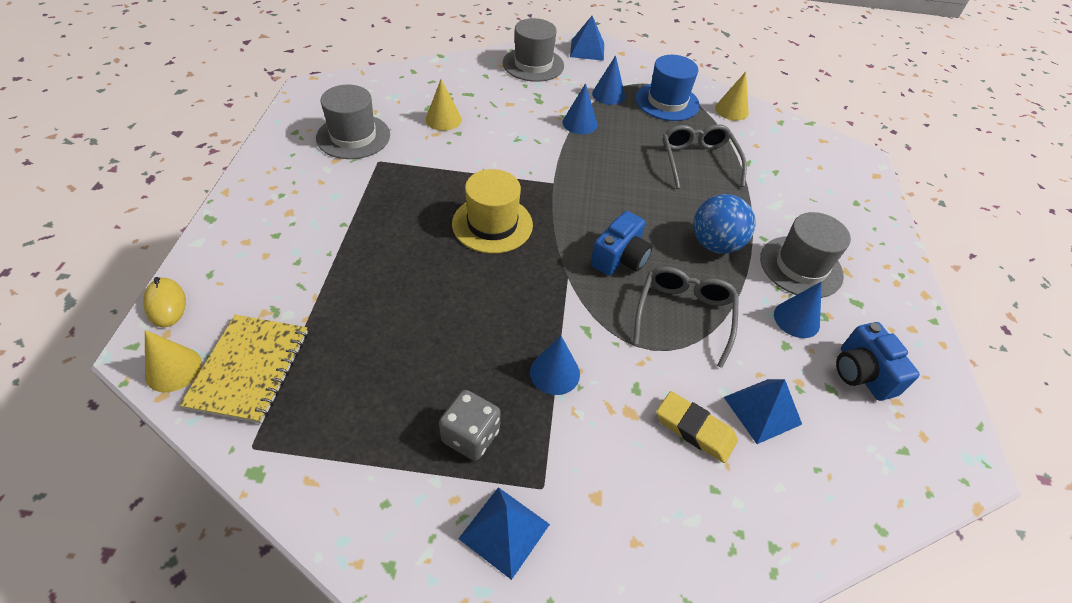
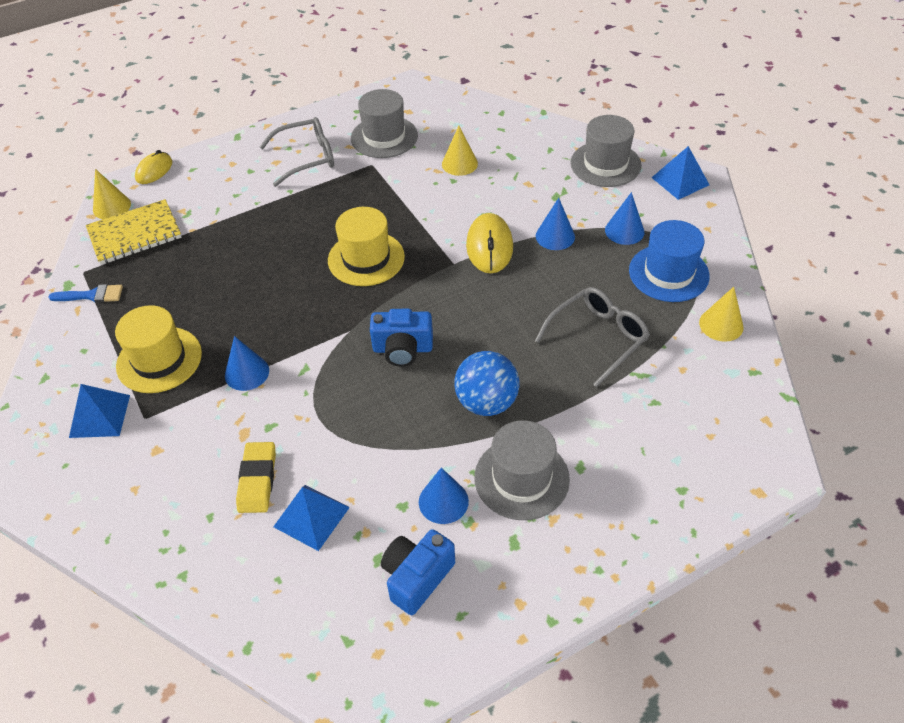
camera: 60 degrees right, 0 degrees up
grey dice [439,390,501,461] -> yellow hat [115,305,202,393]
grey glasses [633,267,739,368] -> grey glasses moved to [260,117,334,187]
none -> blue brush [49,284,123,303]
none -> yellow mouse [466,213,513,273]

